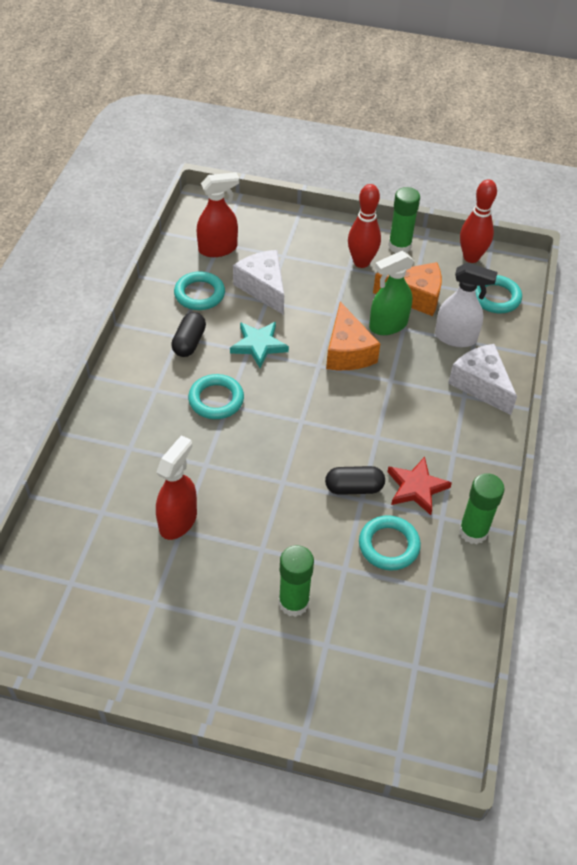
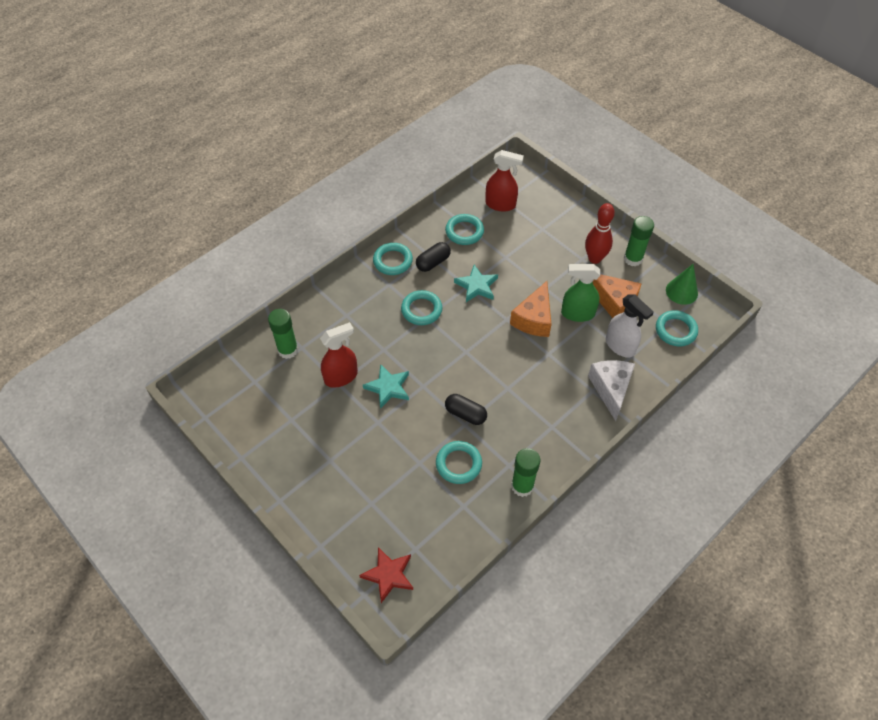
camera: 35 degrees right, 5 degrees up
white cheese [233,250,284,315] -> none
green glue stick [279,545,314,617] -> green glue stick moved to [268,309,298,359]
red star [387,457,452,515] -> red star moved to [359,547,413,603]
red bowling pin [460,179,497,263] -> green cone [666,264,698,305]
none -> turquoise star [363,364,409,409]
none -> turquoise ring [373,243,413,275]

